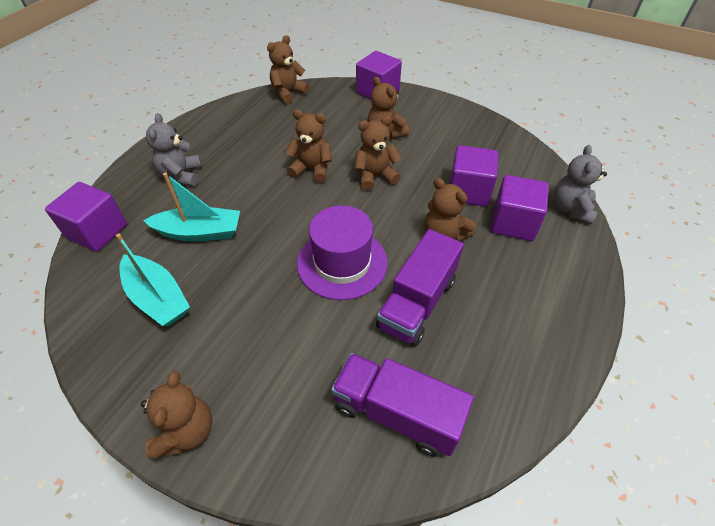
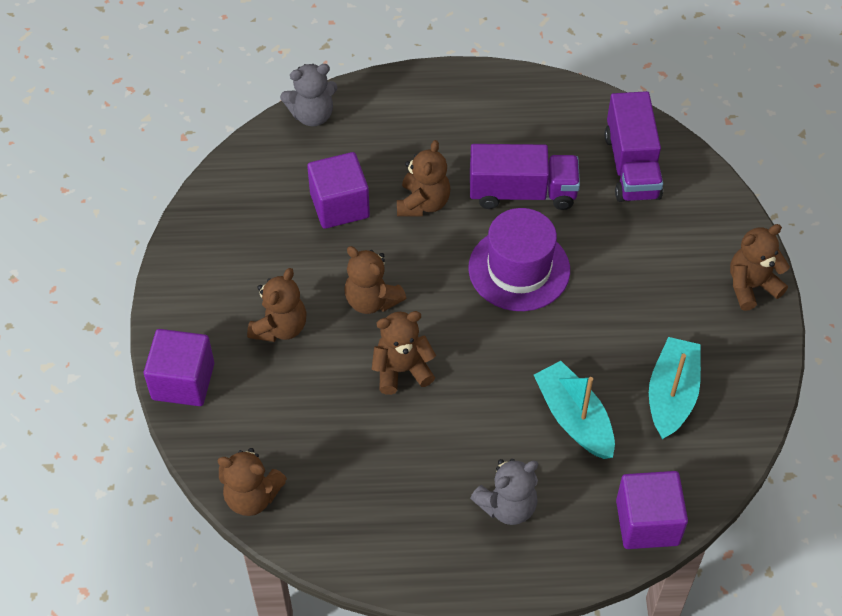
camera: 120 degrees left, 5 degrees up
brown teddy bear [285,110,332,183] -> brown teddy bear turned 90 degrees clockwise [372,311,436,395]
purple cube [491,175,549,241] -> none

